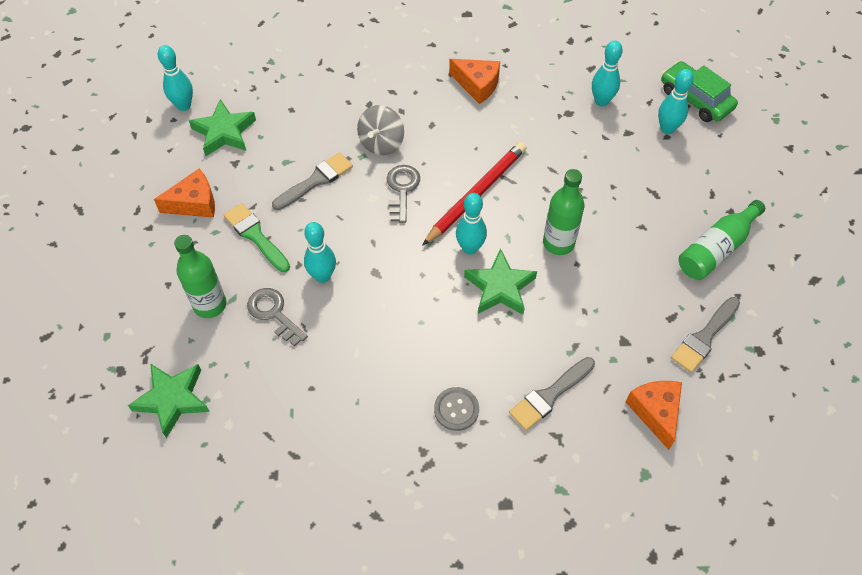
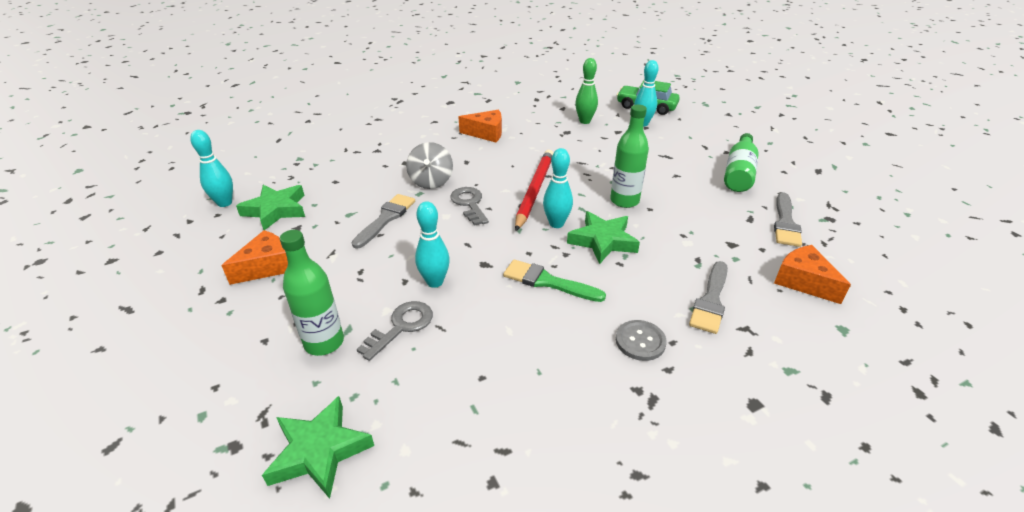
camera: 25 degrees left, 20 degrees down
green brush [224,203,290,272] -> green brush moved to [503,259,606,302]
grey key [247,288,308,347] -> grey key turned 105 degrees clockwise [357,301,433,361]
turquoise bowling pin [592,41,623,106] -> green bowling pin [575,58,598,124]

